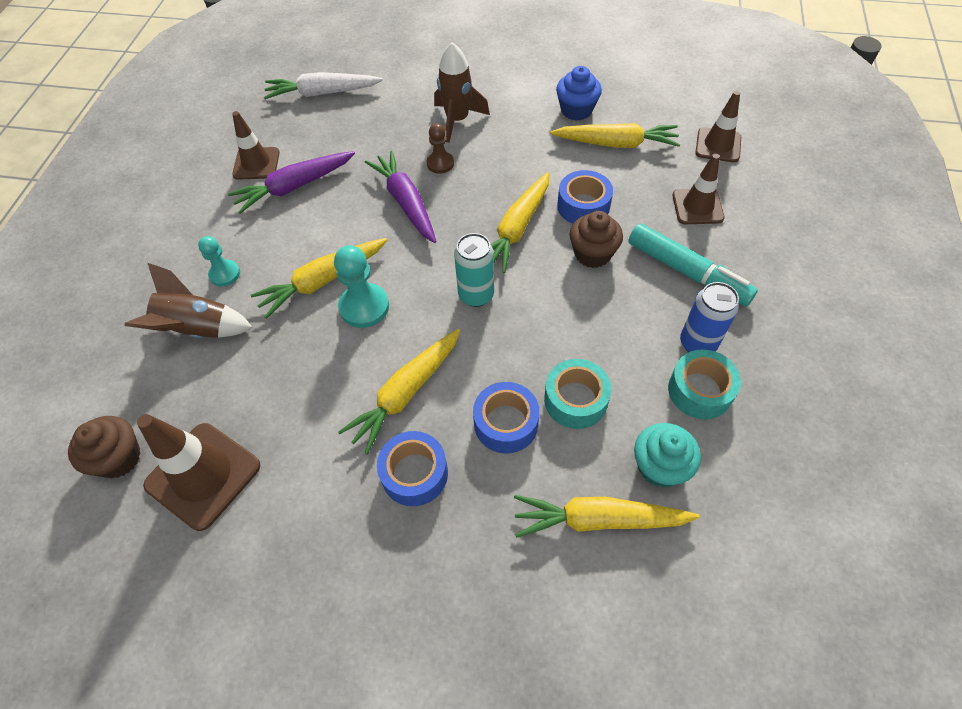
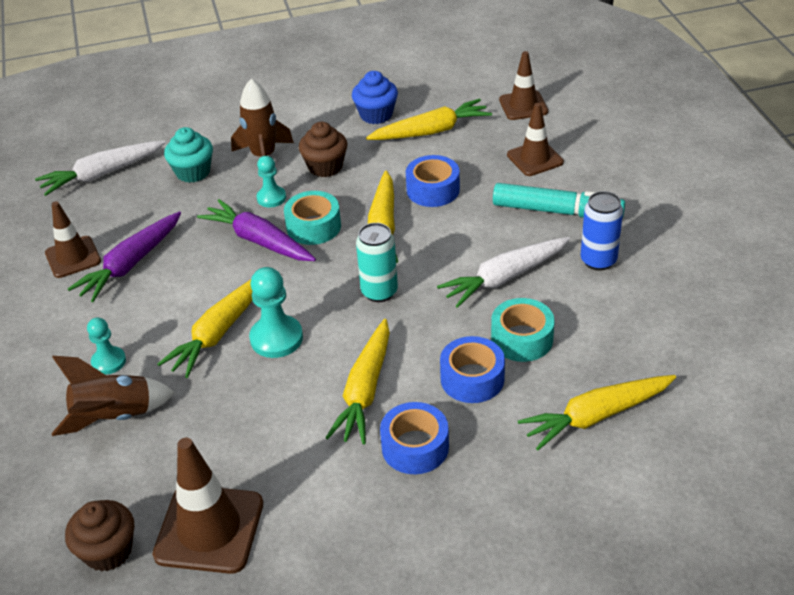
camera: 25 degrees left, 15 degrees down
brown pawn [426,123,454,174] -> turquoise pawn [256,156,286,207]
brown cupcake [570,211,623,268] -> brown cupcake moved to [299,122,347,177]
turquoise cupcake [634,423,701,488] -> turquoise cupcake moved to [164,127,213,183]
turquoise tape [668,349,741,419] -> turquoise tape moved to [284,191,341,245]
none -> white carrot [437,237,570,308]

